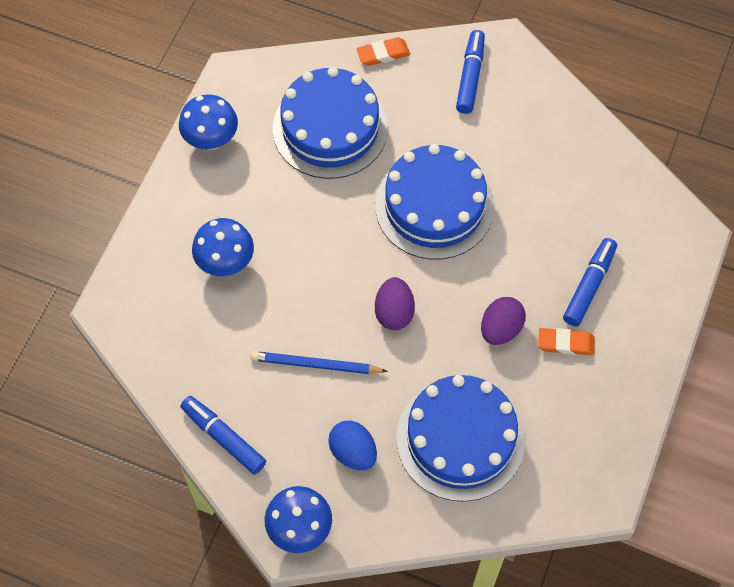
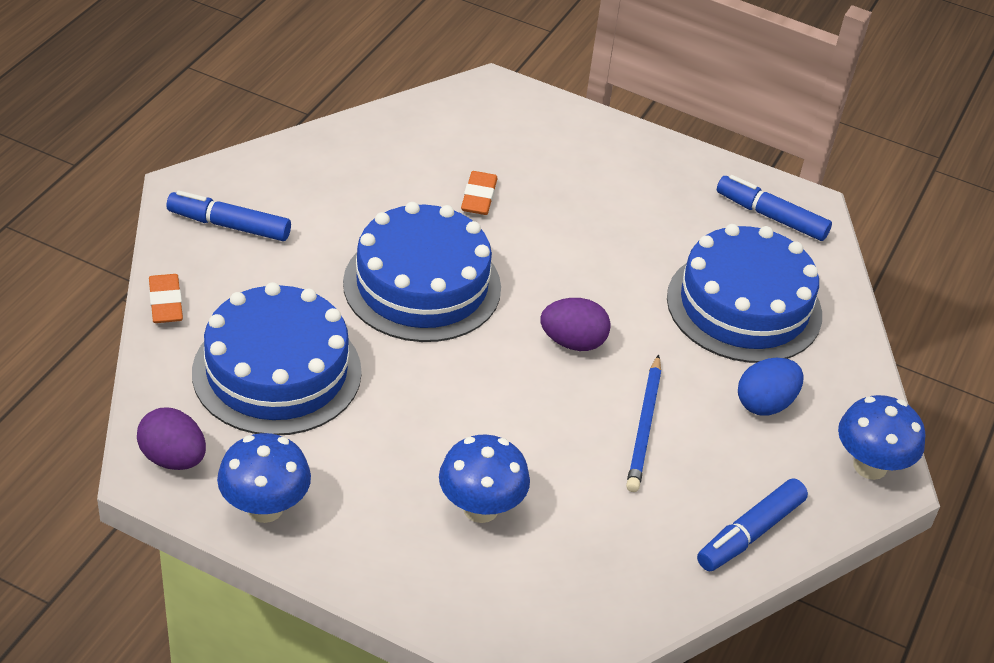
camera: 90 degrees left, 20 degrees down
purple egg [481,297,526,345] -> purple egg moved to [137,407,206,470]
orange eraser [538,328,595,355] -> orange eraser moved to [461,171,498,215]
blue marker [563,238,617,326] -> blue marker moved to [717,175,832,241]

